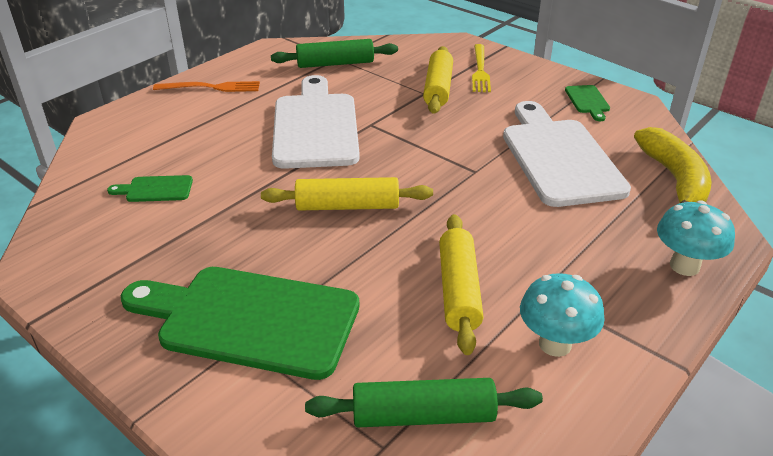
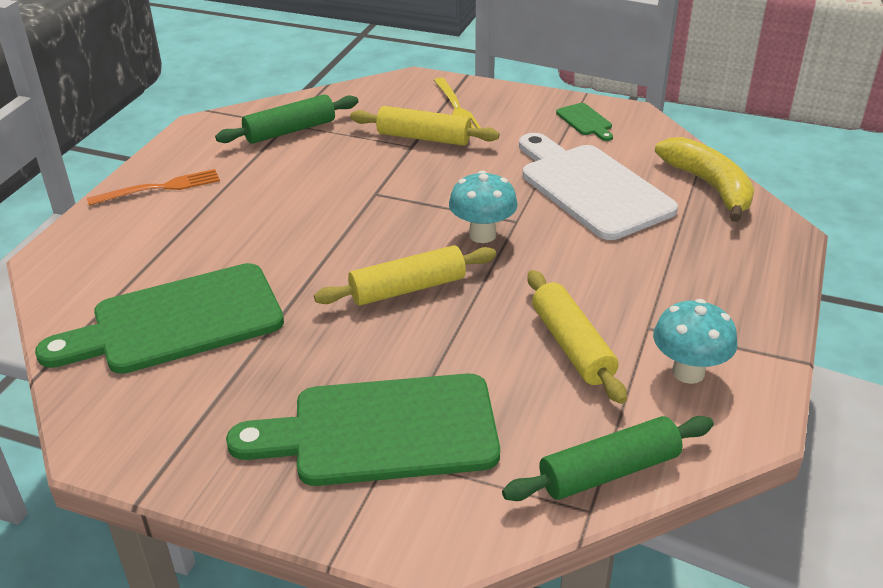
camera: 20 degrees left, 0 degrees up
green cutting board [107,175,193,202] -> green cutting board [35,263,284,374], size x2.38
white cutting board [272,75,360,169] -> none
yellow rolling pin [423,46,453,114] -> yellow rolling pin turned 60 degrees counterclockwise [350,106,500,146]
turquoise mushroom [657,200,735,276] -> turquoise mushroom moved to [449,171,518,243]

